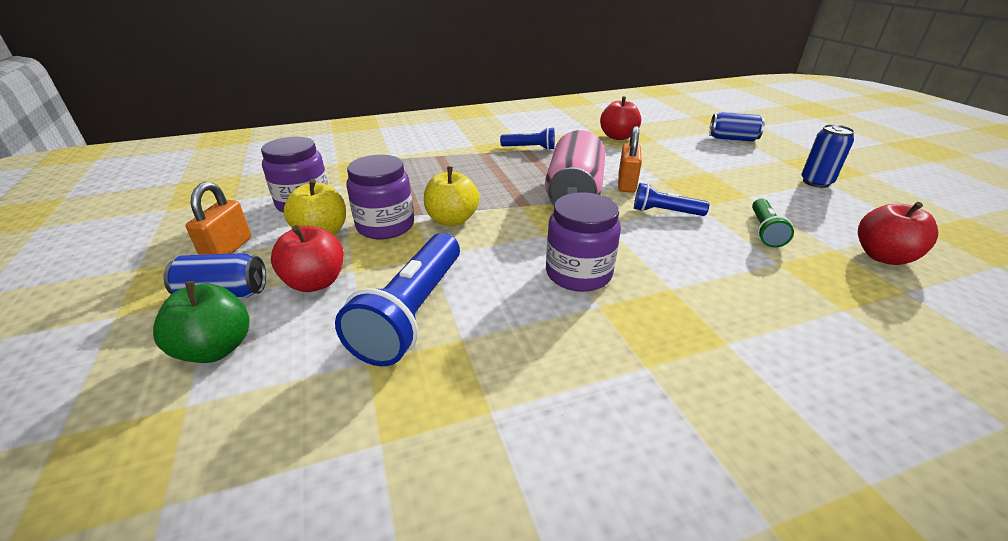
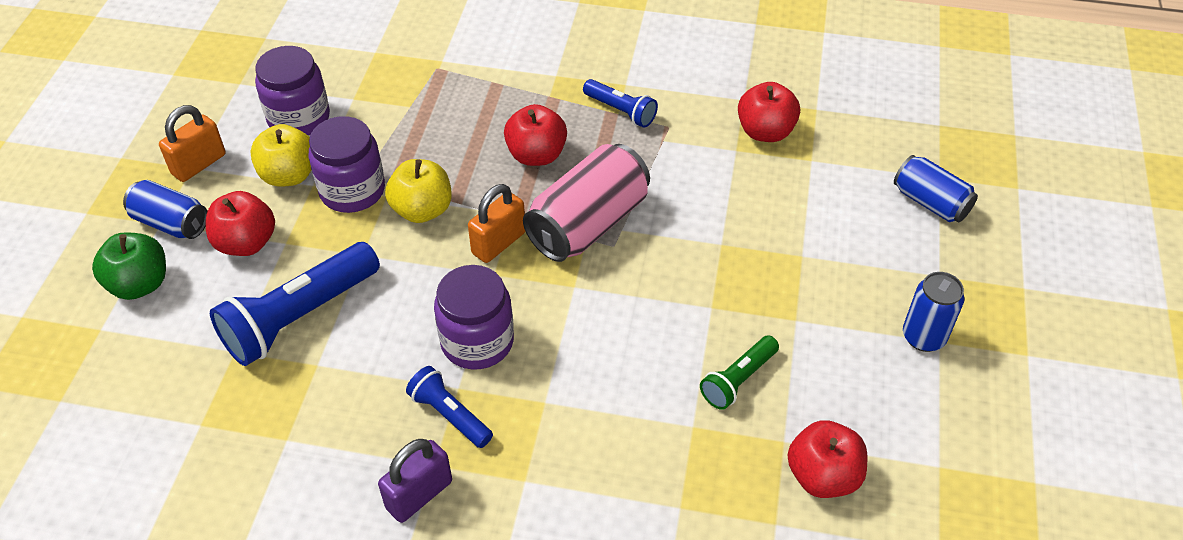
camera: 30 degrees right, 15 degrees up
orange padlock [618,126,642,193] -> orange padlock moved to [468,184,525,263]
blue flashlight [634,183,709,216] -> blue flashlight moved to [406,366,493,448]
none -> purple padlock [378,439,452,523]
none -> red apple [504,104,567,166]

